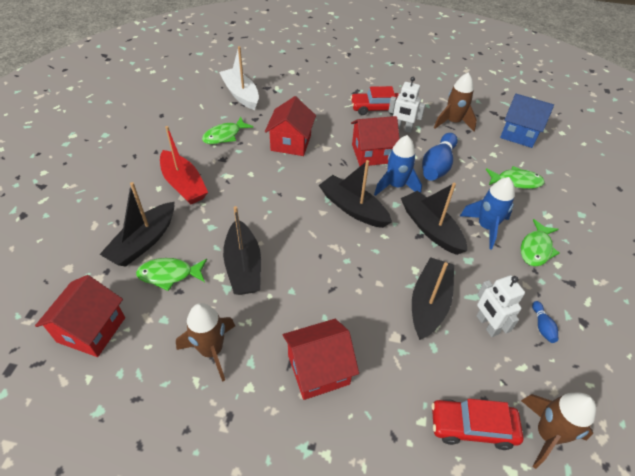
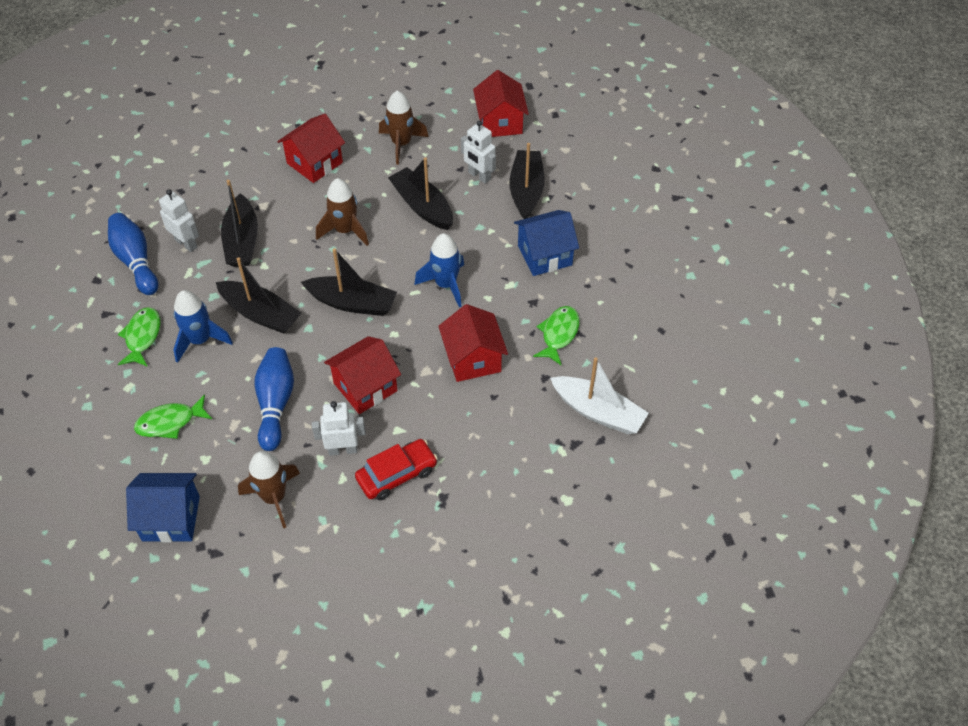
camera: 155 degrees right, 5 degrees up
green fish [136,258,207,291] -> white robot [461,121,496,184]
red boat [160,126,208,204] -> blue house [514,210,579,276]
blue rocket [374,135,422,196] -> blue rocket moved to [415,233,464,307]
red car [431,399,523,450] -> none
brown rocket [521,392,596,469] -> brown rocket moved to [316,178,369,246]
blue bowling pin [532,301,558,343] -> blue bowling pin [108,213,158,295], size x2.18

